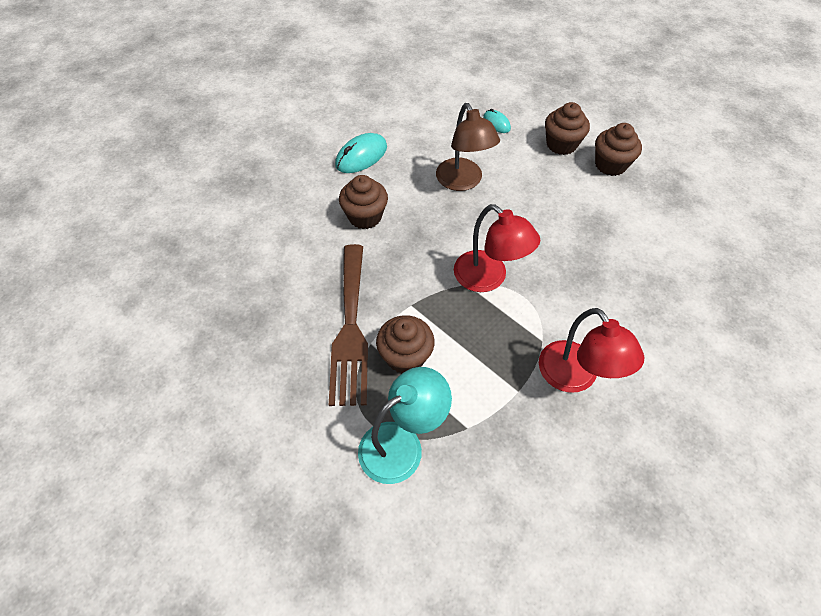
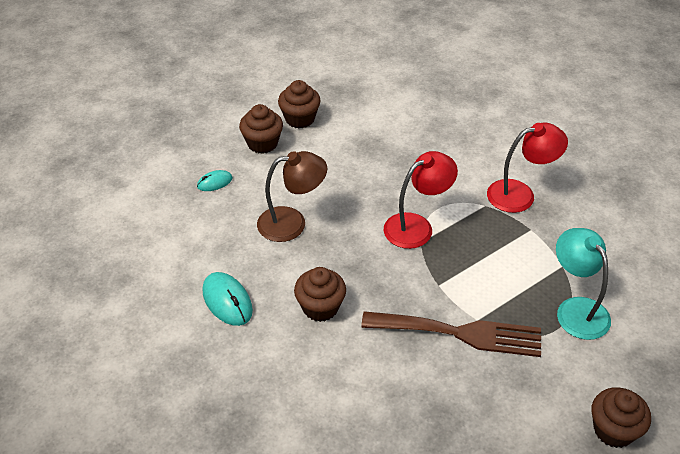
camera: 80 degrees left, 10 degrees down
brown cupcake [376,315,435,373] -> brown cupcake moved to [592,387,651,448]

